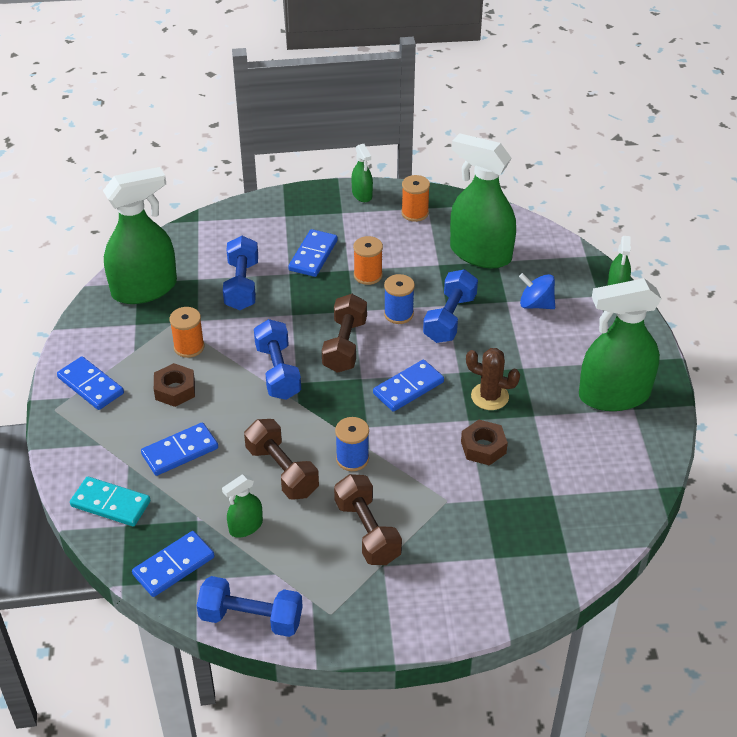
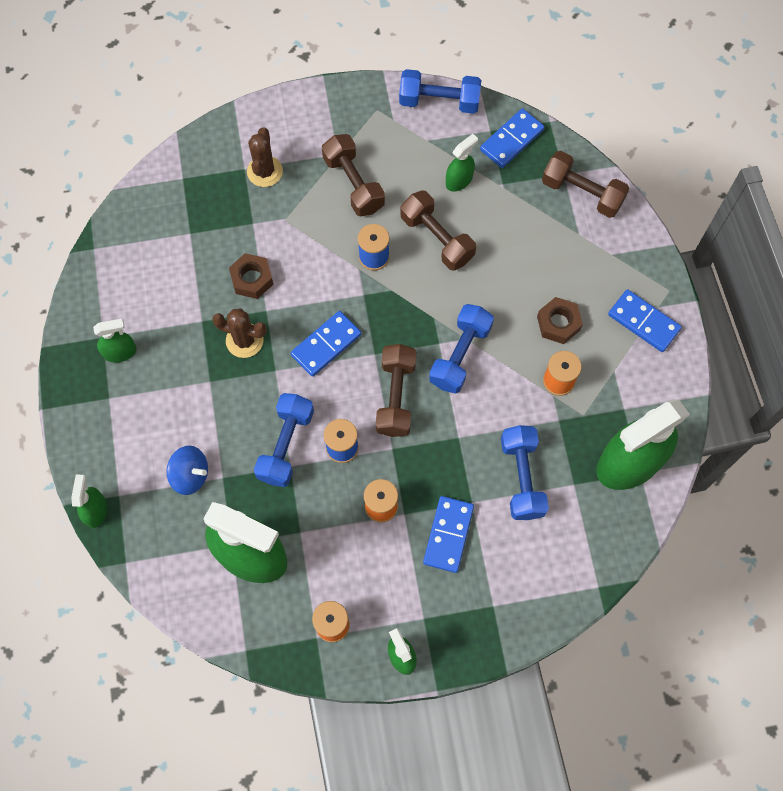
camera: 175 degrees right, 25 degrees up
turquoise domino [70,477,150,526] -> brown dumbbell [542,151,629,218]
blue domino [141,422,218,476] -> none
blue dumbbell [254,319,301,400] -> blue dumbbell turned 45 degrees clockwise [429,304,494,394]
green spray bottle [579,278,661,411] -> green spray bottle [93,319,137,363], size x0.46
none -> brown cactus [247,127,283,187]

